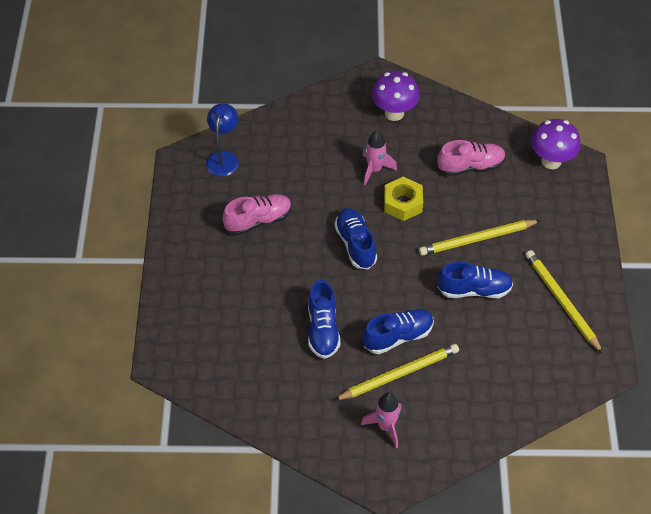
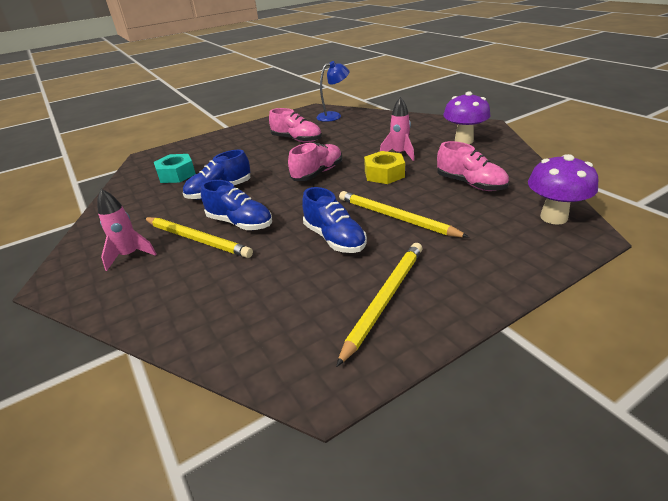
camera: 60 degrees right, 20 degrees down
blue shoe [334,208,377,269] -> pink shoe [288,142,342,181]
none -> turquoise nut [154,154,196,183]

